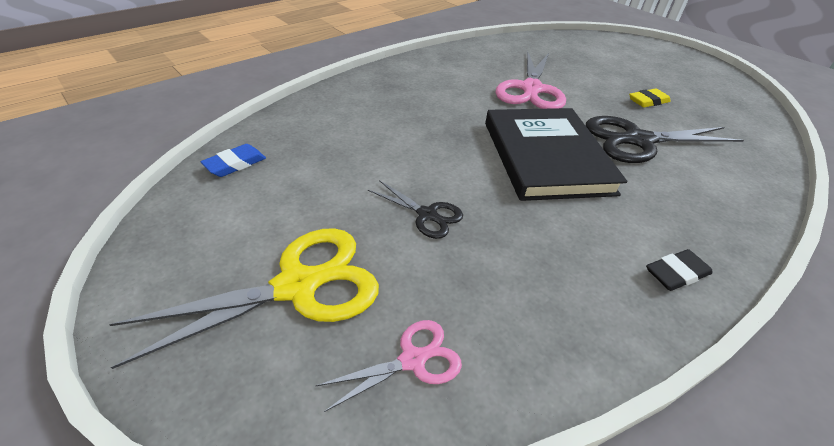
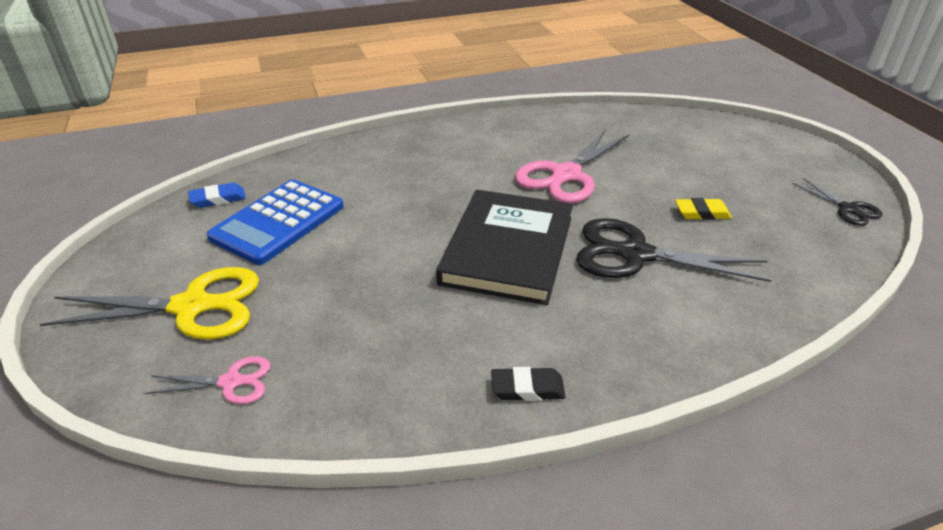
camera: 25 degrees right, 5 degrees down
black scissors [368,180,463,239] -> black scissors moved to [792,178,883,226]
none -> blue calculator [206,180,344,265]

